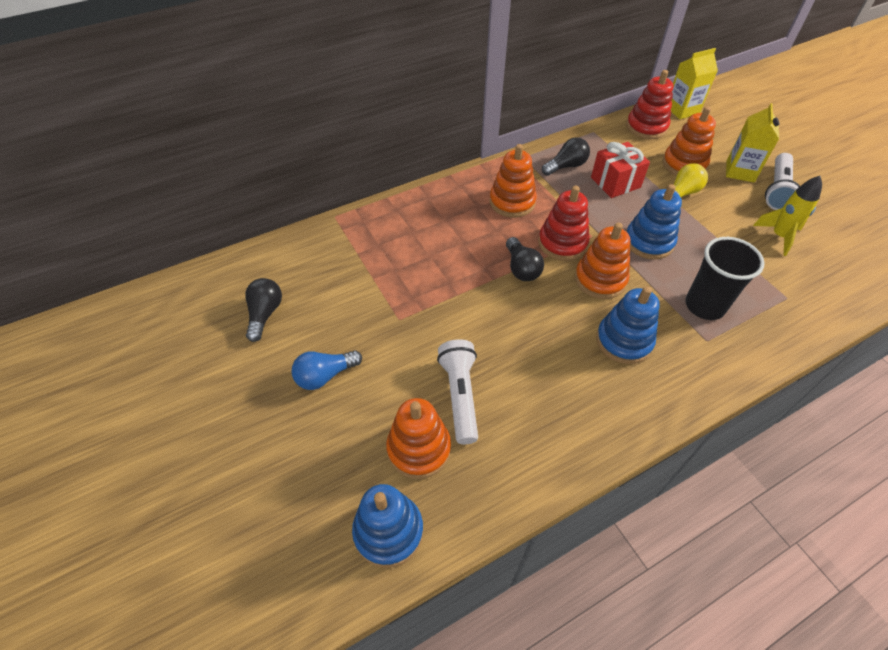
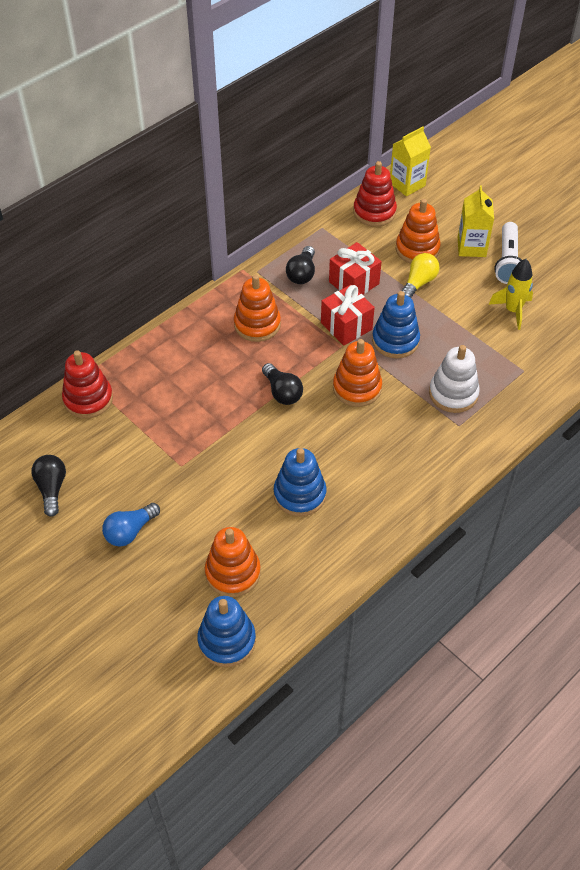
camera: 15 degrees left, 0 degrees up
white flashlight [437,339,478,444] -> none
red stacking toy [538,186,589,261] -> red stacking toy moved to [62,350,113,418]
black light bulb [542,137,590,176] -> black light bulb turned 150 degrees clockwise [286,246,315,284]
blue stacking toy [596,286,660,364] -> blue stacking toy moved to [274,448,327,517]
black cup [685,237,765,320] -> white stacking toy [429,345,480,413]
none -> red gift [321,285,375,346]

